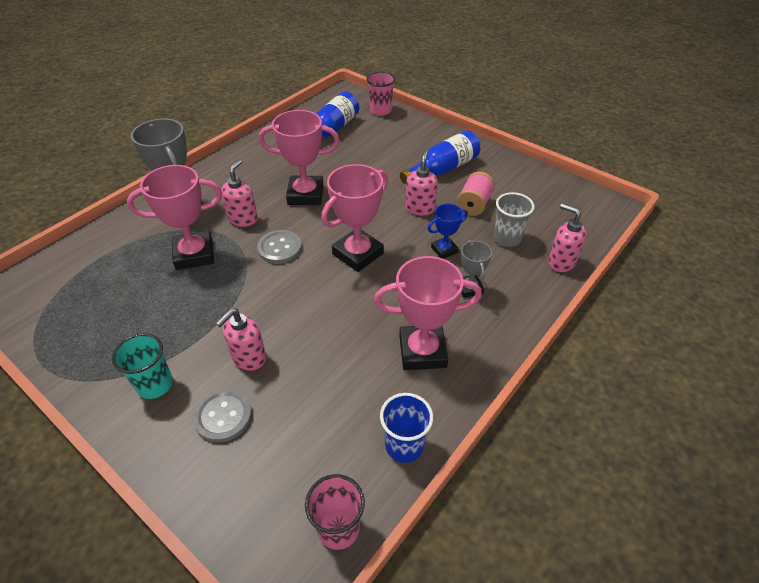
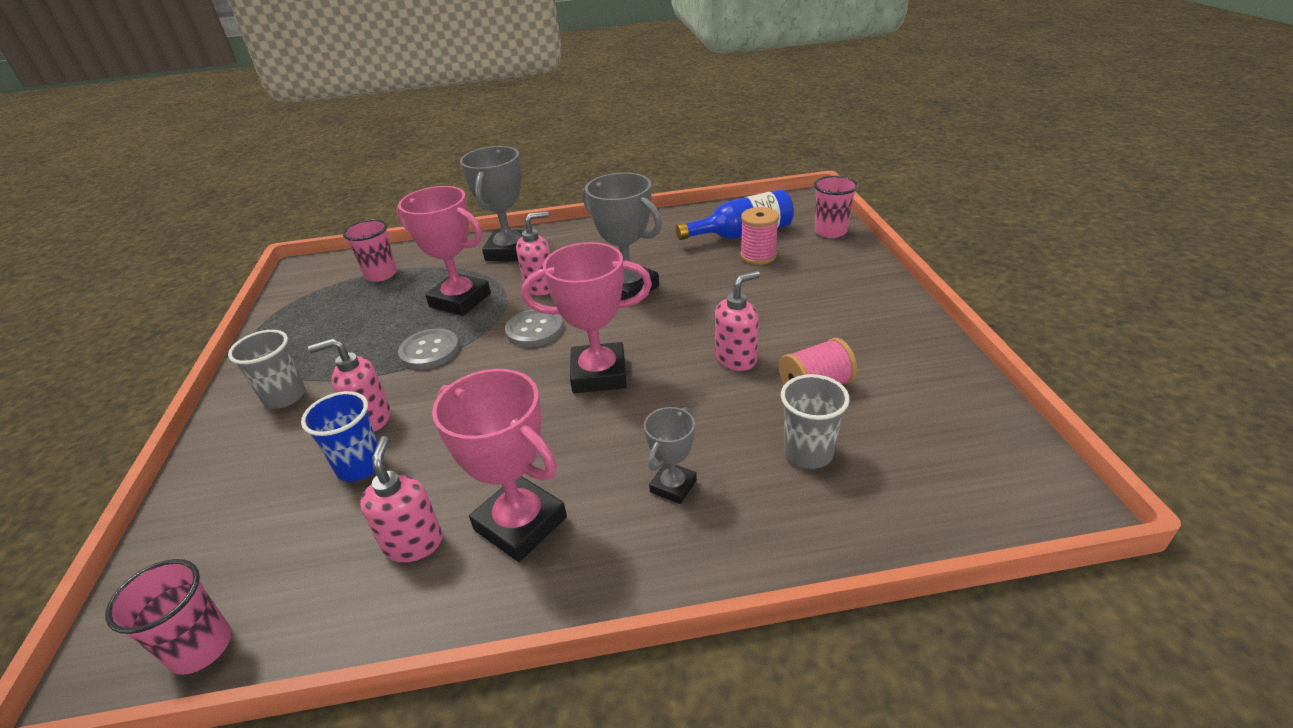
camera: 45 degrees right, 10 degrees down
turquoise cup [112,333,173,399] -> grey cup [228,330,305,409]
grey button [193,389,252,443] -> grey button moved to [398,328,459,369]
pink trophy [259,110,340,205] -> grey trophy [582,173,662,300]
blue cup [380,393,433,463] -> blue cup moved to [301,391,378,482]
blue bottle [400,130,480,184] -> none
blue trophy [428,204,468,259] -> none
pink soap dispenser [548,203,587,272] -> pink soap dispenser moved to [360,436,443,563]
none -> pink cup [343,219,397,282]
none -> pink spool [740,207,779,265]

